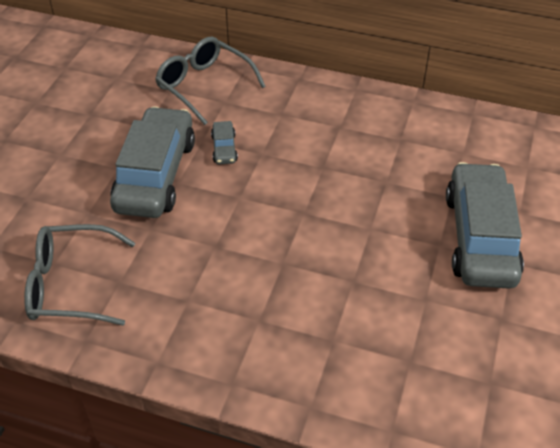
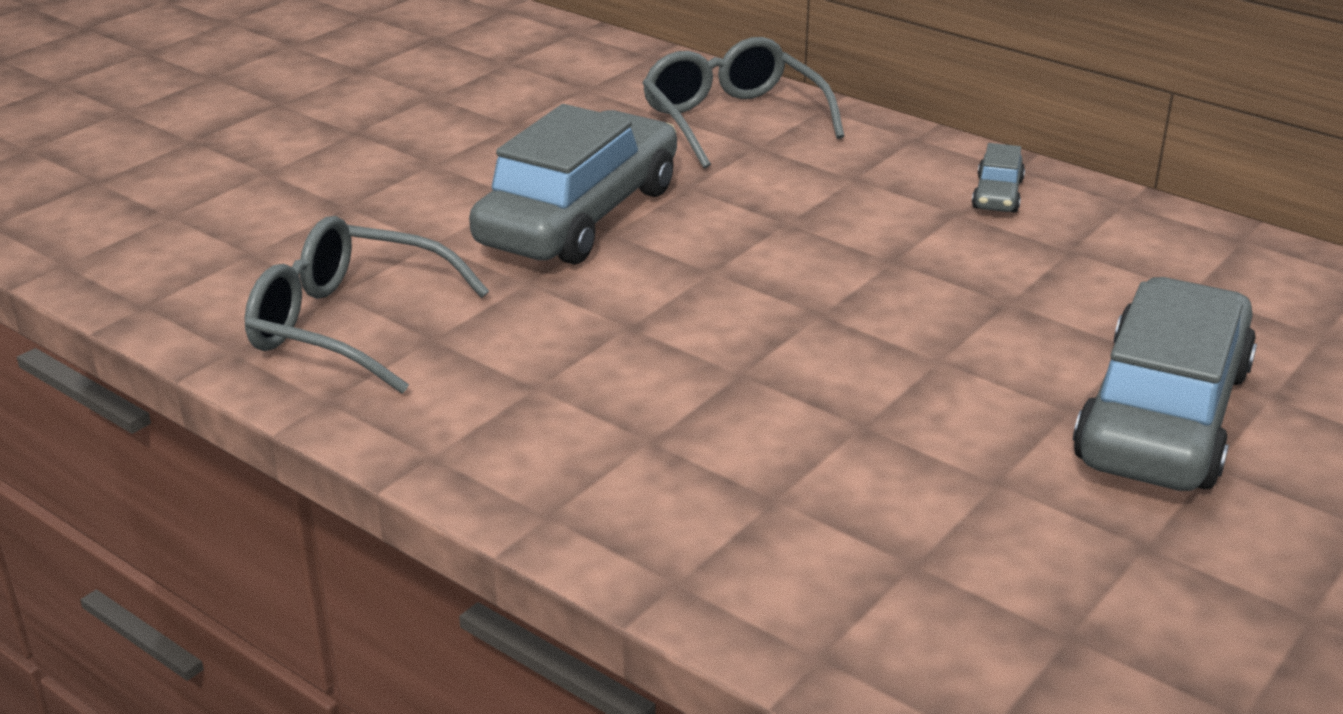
camera: 20 degrees right, 15 degrees down
grey car [211,121,238,164] -> grey car moved to [972,143,1025,213]

